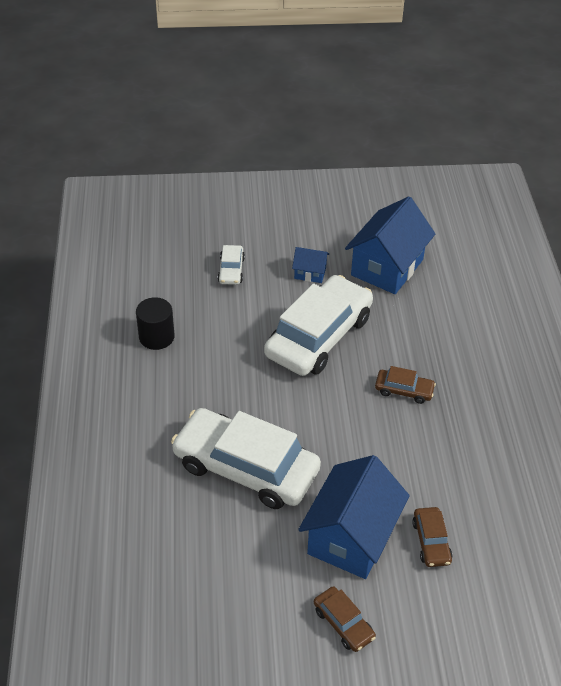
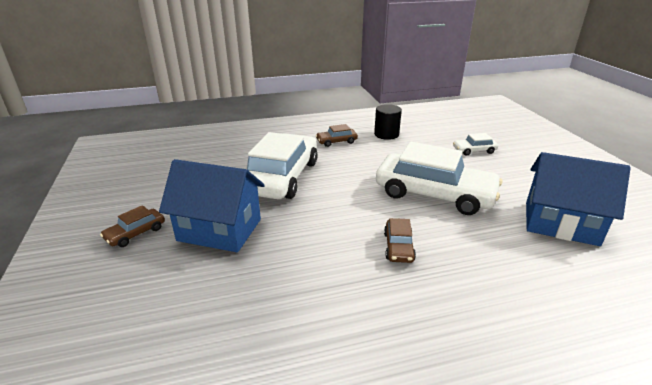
camera: 80 degrees right, 15 degrees down
blue house [292,247,329,283] -> none
brown car [412,507,453,567] -> brown car moved to [316,124,358,147]

